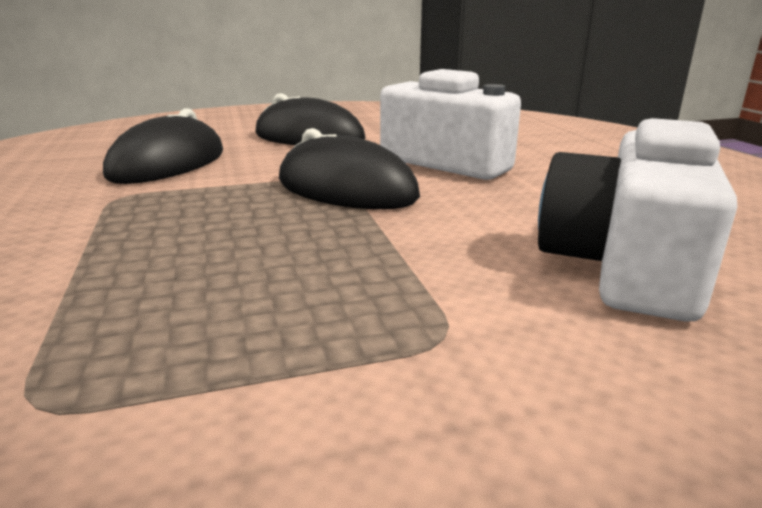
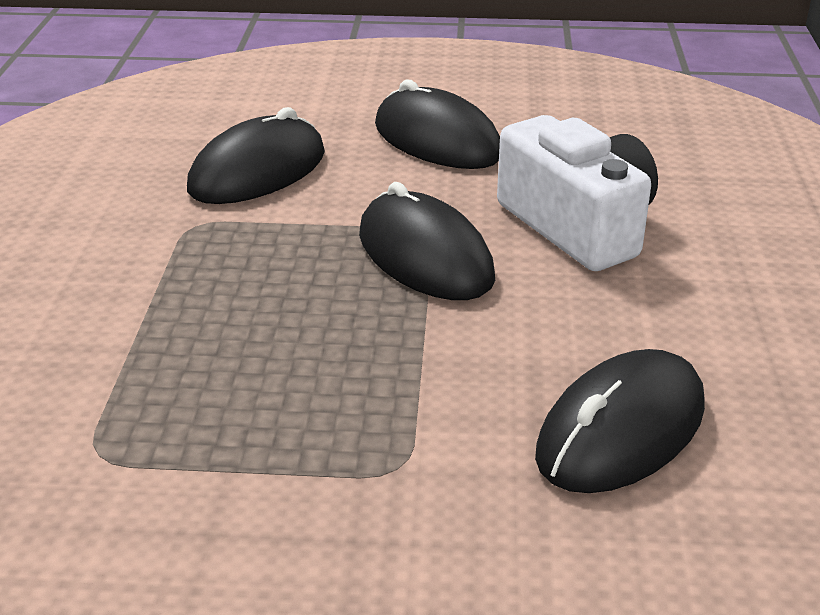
camera: 20 degrees right, 10 degrees up
white camera [538,118,737,322] -> black mouse [535,349,705,493]

